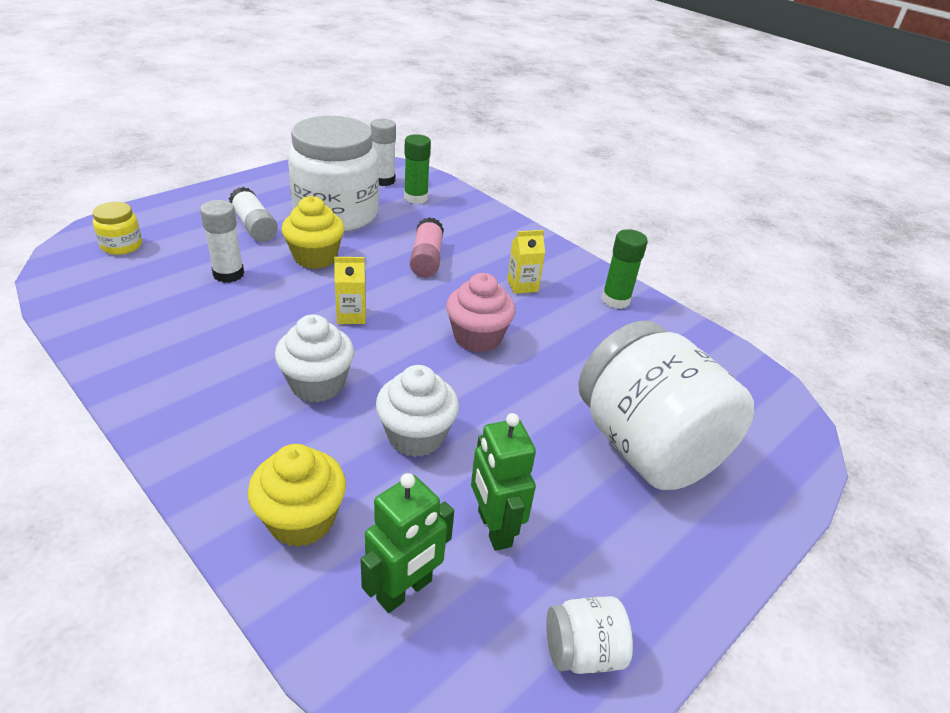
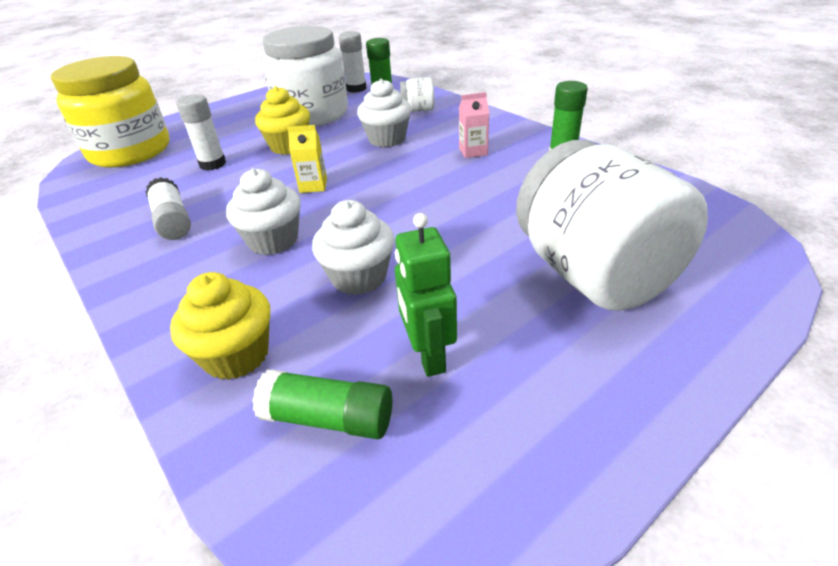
camera: 10 degrees right, 0 degrees up
yellow jar [92,202,142,255] -> yellow jar [51,56,170,168], size x2.40
white glue stick [229,187,278,242] -> white glue stick moved to [146,177,191,240]
green robot [361,473,454,613] -> green glue stick [252,370,392,439]
pink glue stick [410,217,444,277] -> white cupcake [357,79,411,147]
pink cupcake [446,273,515,353] -> none
yellow carton [507,230,545,294] -> pink carton [459,92,489,158]
white jar [546,596,633,674] -> white jar moved to [400,77,435,112]

